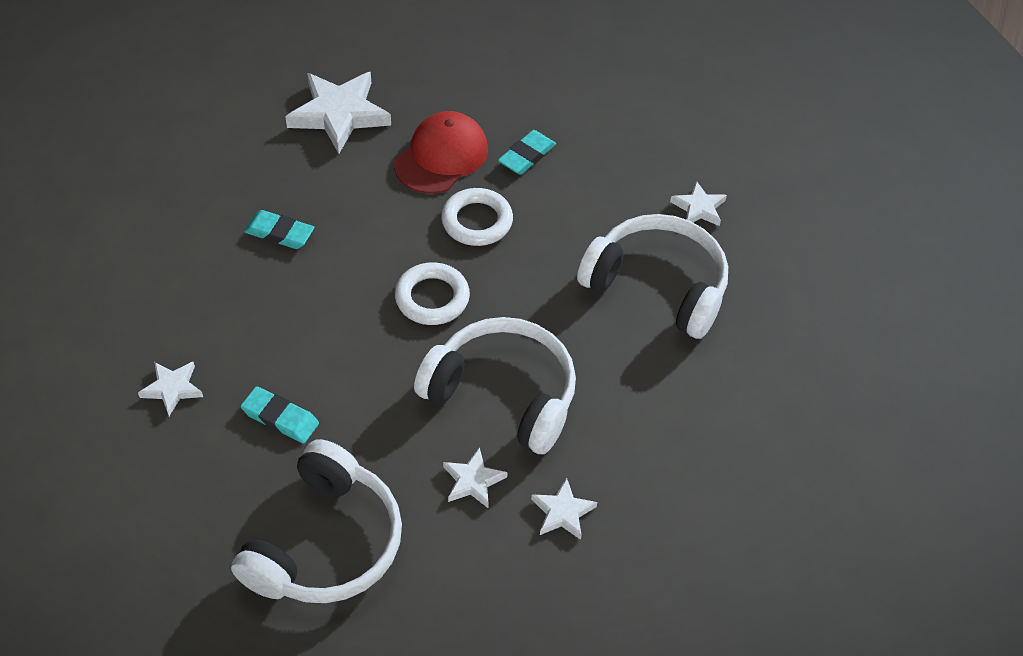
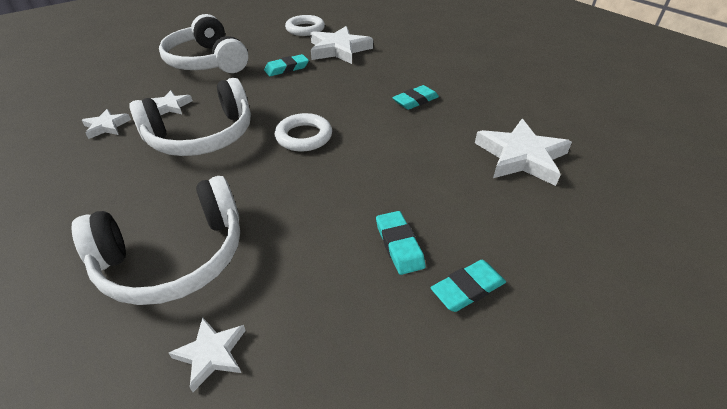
camera: 125 degrees right, 10 degrees down
white star [138,362,203,416] -> white star [310,26,373,64], size x1.92
red cap [394,111,488,194] -> none
white ring [441,188,513,246] -> white ring moved to [285,15,325,36]
none -> turquoise eraser [431,260,506,312]

